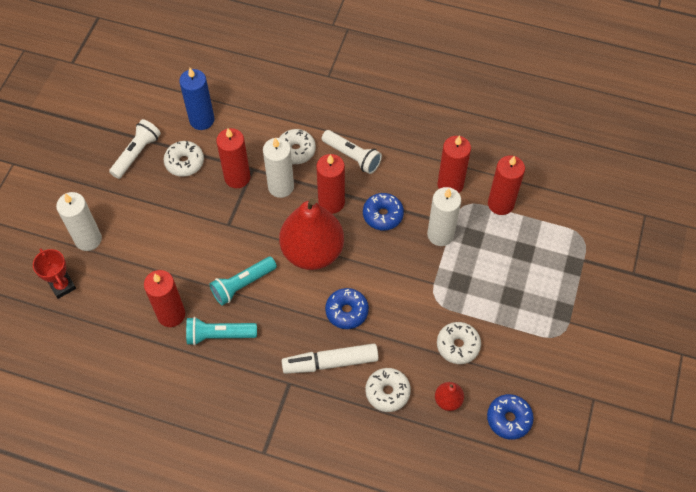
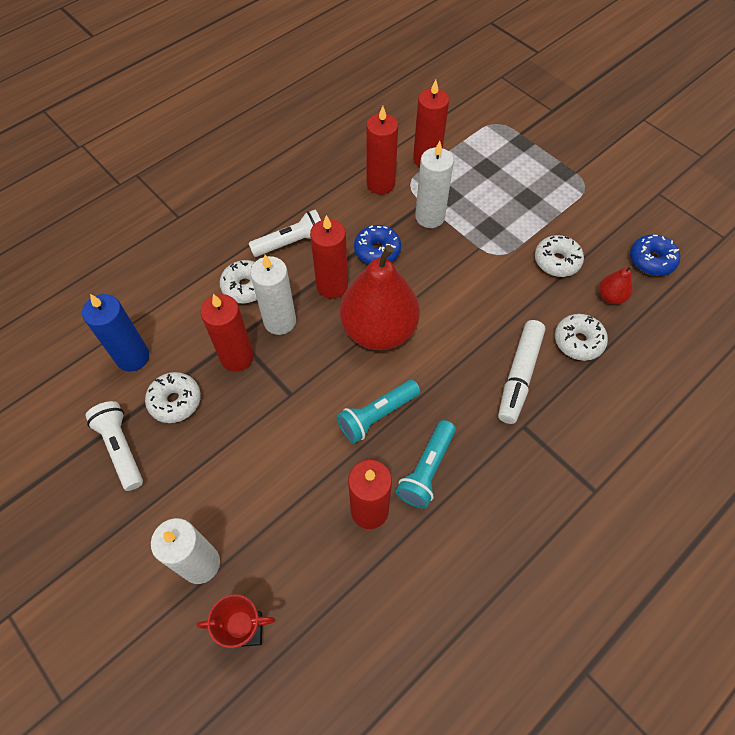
camera: 60 degrees left, 0 degrees up
turquoise flashlight [209,257,277,306] -> turquoise flashlight turned 60 degrees clockwise [337,380,420,443]
blue donut [325,288,369,329] -> none

